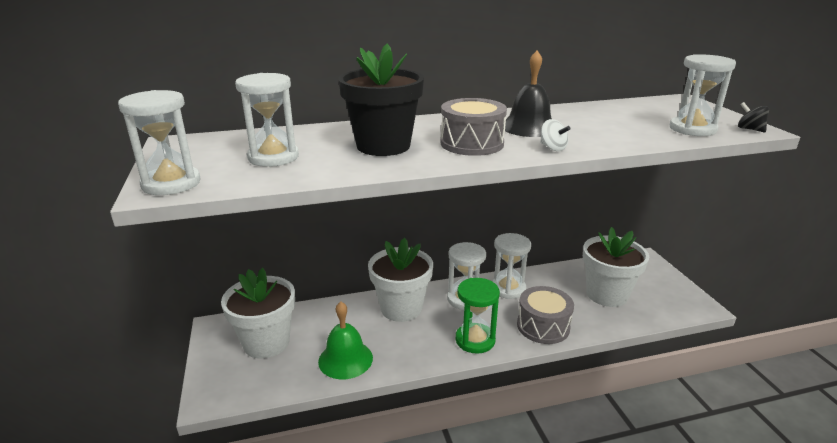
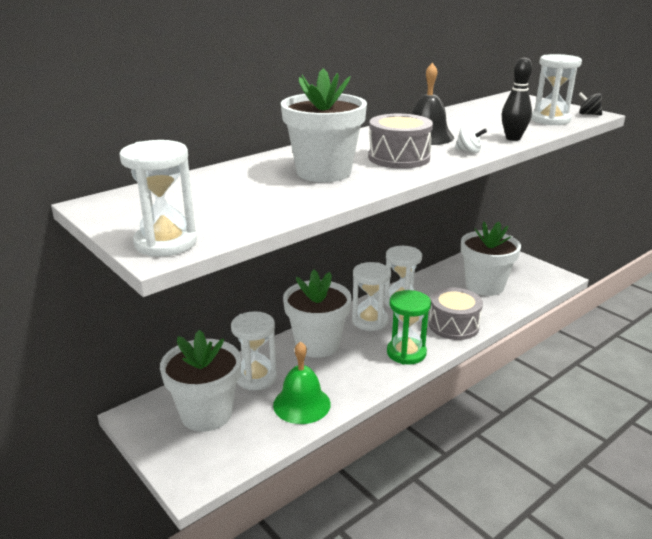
camera: 25 degrees left, 0 degrees up
white hourglass [235,73,299,167] -> white hourglass moved to [231,311,277,390]
black flower pot [338,43,424,156] -> white flower pot [281,68,367,182]
none -> black bowling pin [502,58,532,141]

